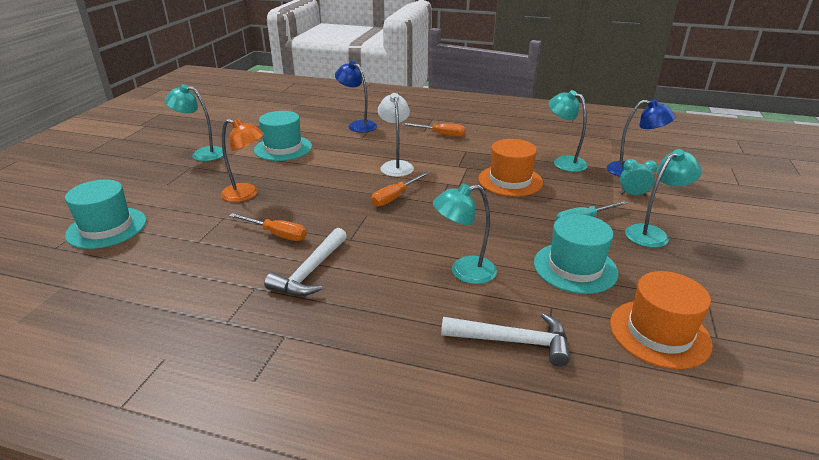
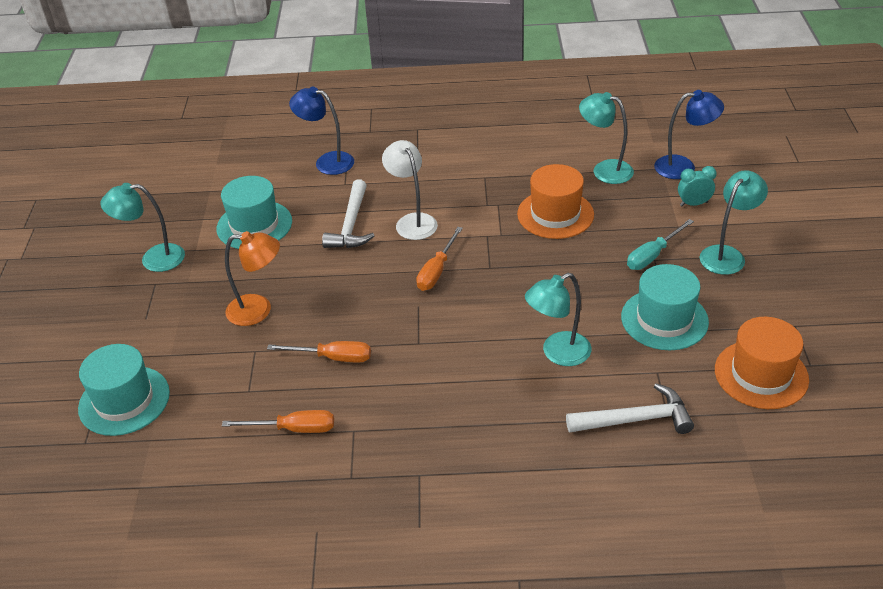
camera: 15 degrees left, 10 degrees up
white hammer [264,228,347,296] -> white hammer moved to [322,179,374,248]
orange screwdriver [402,123,466,137] -> orange screwdriver moved to [222,410,334,433]

